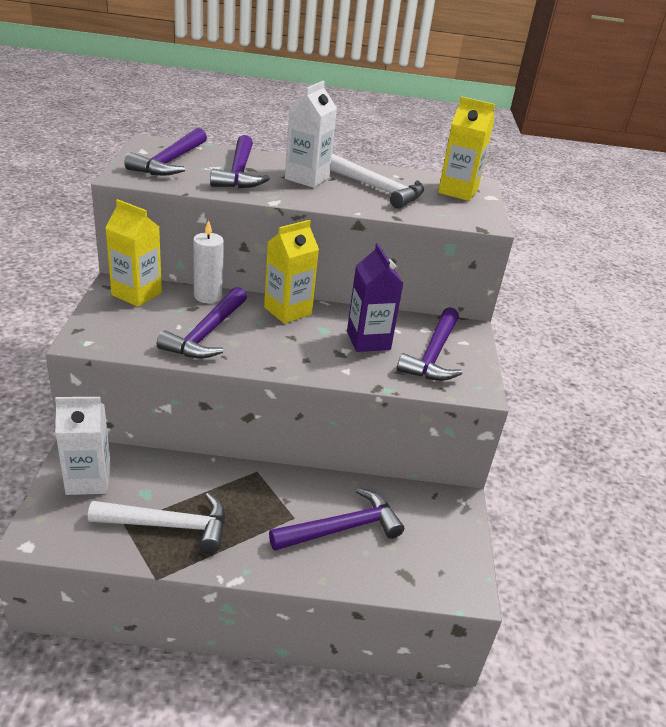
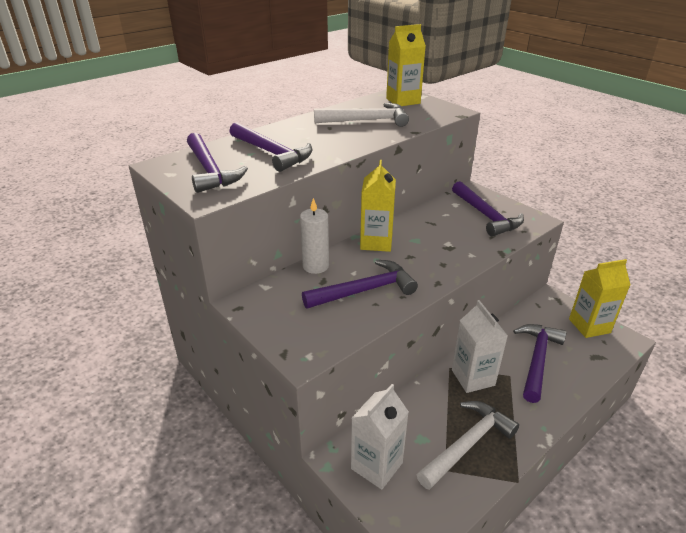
camera: 40 degrees left, 0 degrees up
yellow carton [105,199,162,307] -> yellow carton moved to [569,259,631,338]
purple hammer [157,287,247,359] -> purple hammer turned 90 degrees counterclockwise [302,260,418,309]
white carton [285,81,337,188] -> white carton moved to [452,300,508,393]
purple carton [347,243,403,352] -> none

